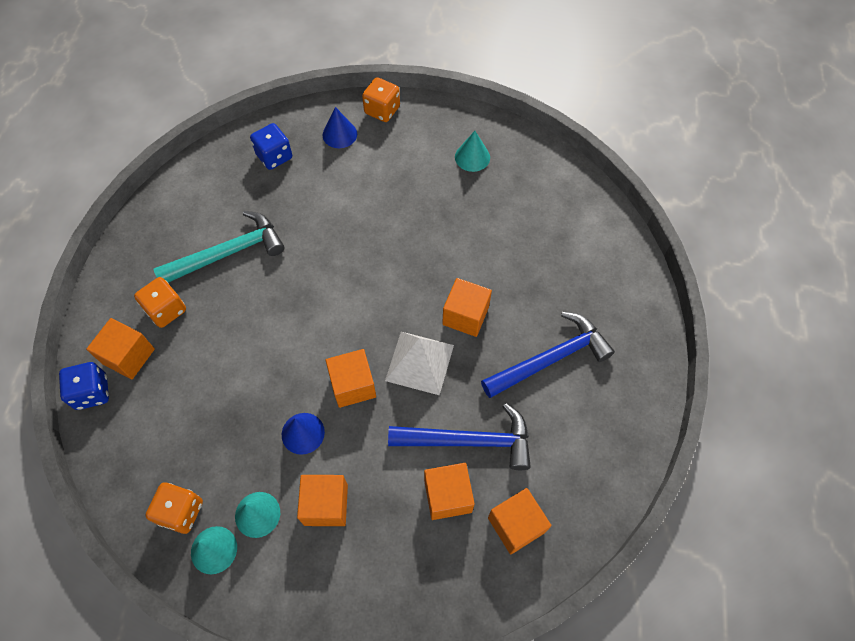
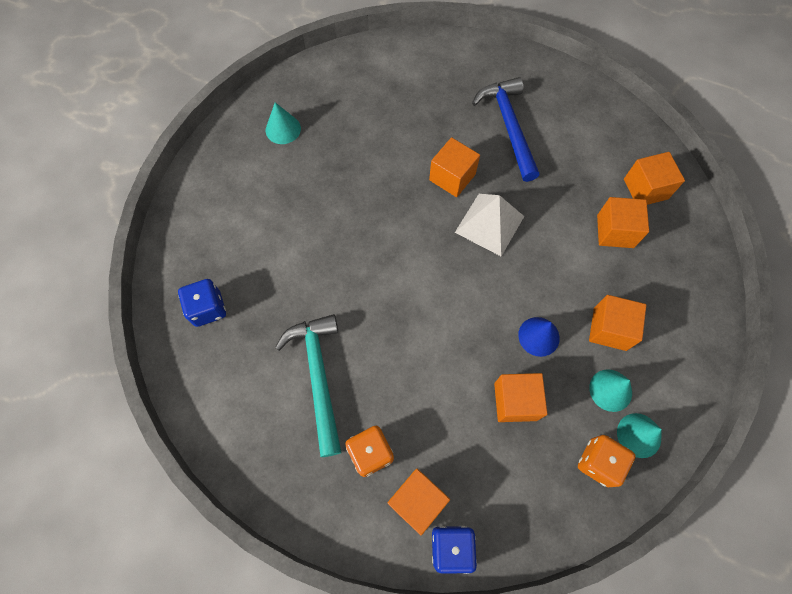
camera: 75 degrees left, 5 degrees up
blue cone [323,107,357,148] -> none
orange cube [325,349,376,408] -> orange cube moved to [494,373,548,422]
orange dice [362,77,400,122] -> none
blue hammer [388,403,531,470] -> none

